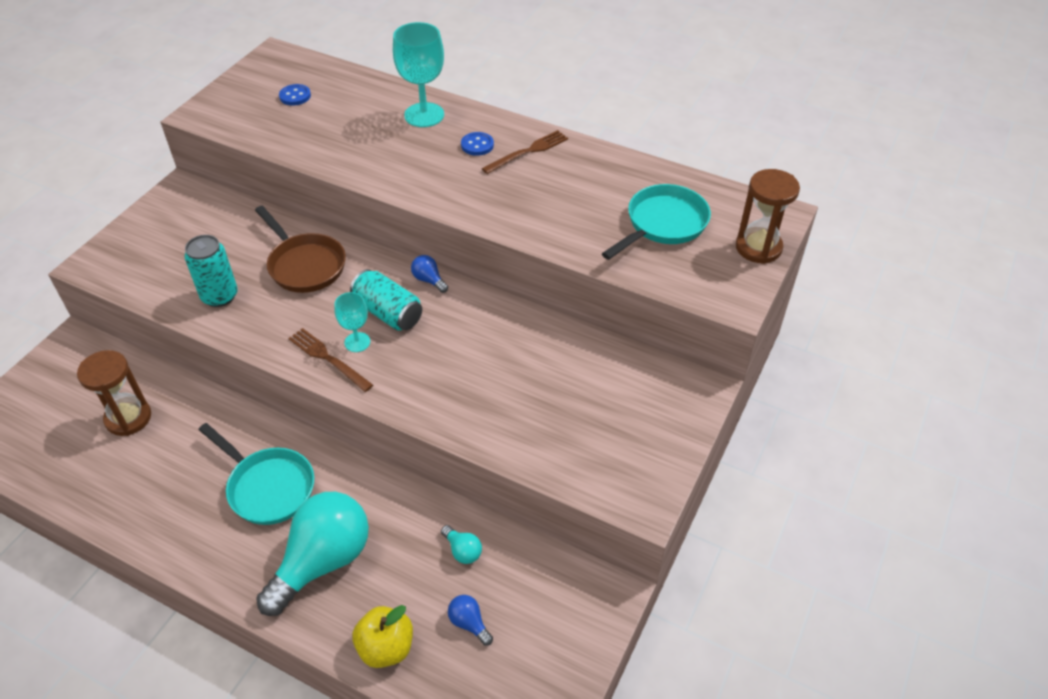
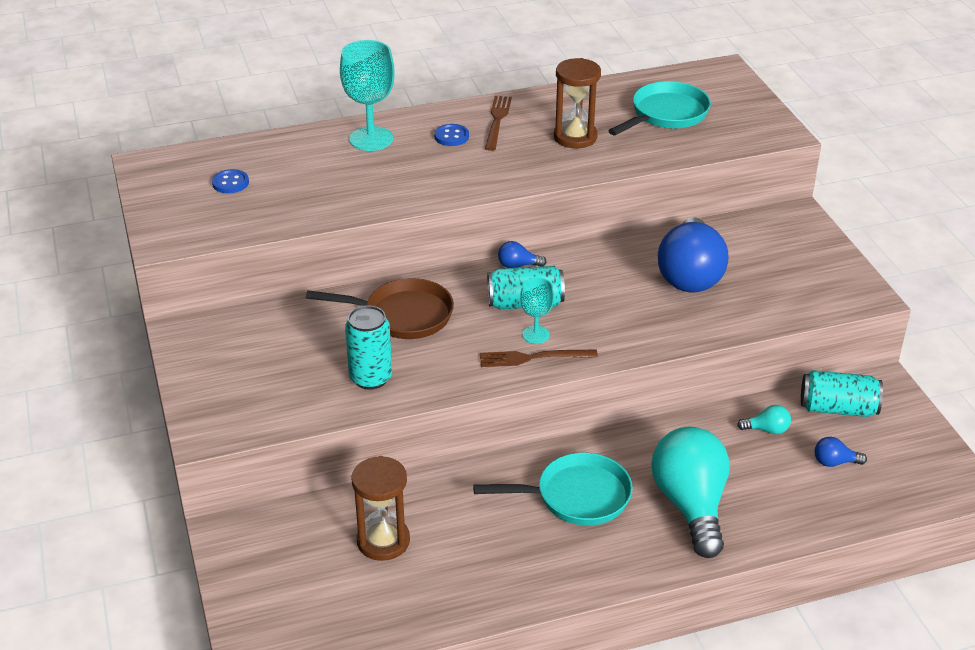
camera: 45 degrees left, 10 degrees down
yellow apple [352,605,413,668] -> none
turquoise pan [602,184,711,260] -> turquoise pan turned 45 degrees clockwise [608,81,711,136]
brown hourglass [736,169,800,264] -> brown hourglass moved to [554,58,601,148]
none -> blue light bulb [658,217,728,292]
none -> turquoise can [801,370,883,417]

